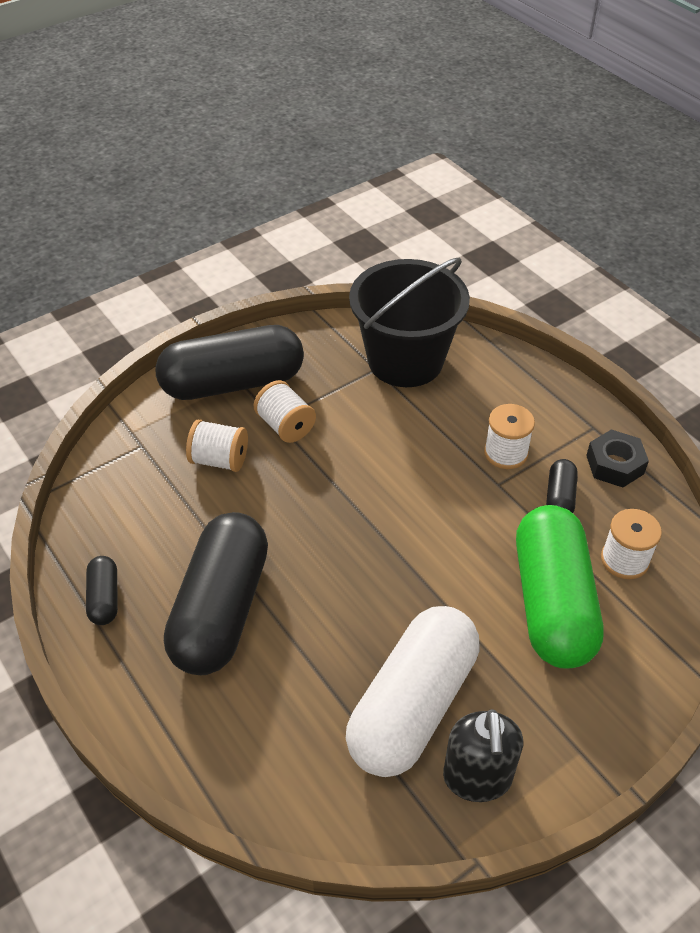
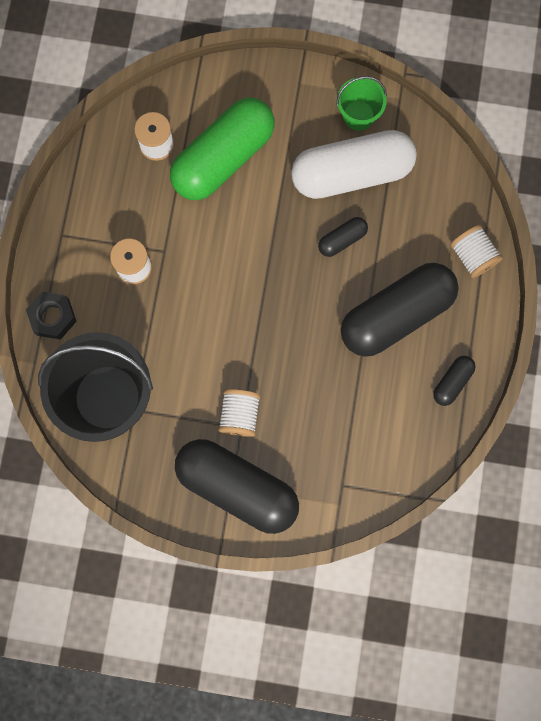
camera: 135 degrees left, 30 degrees up
white spool [186,419,248,472] -> white spool moved to [450,225,503,278]
black soap dispenser [443,709,523,802] -> green bucket [336,76,387,131]
black capsule [546,459,578,513] -> black capsule moved to [318,217,368,257]
black nut [586,429,649,487] -> black nut moved to [26,292,77,340]

